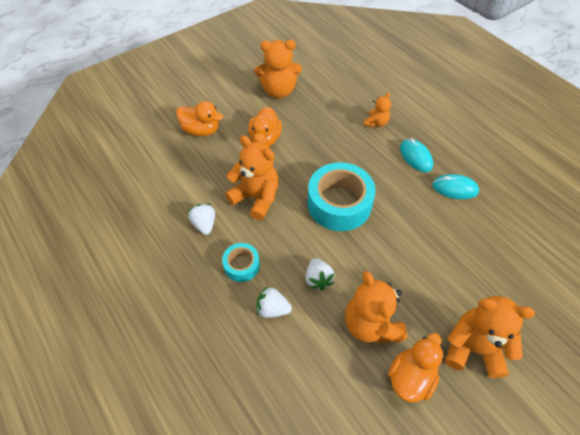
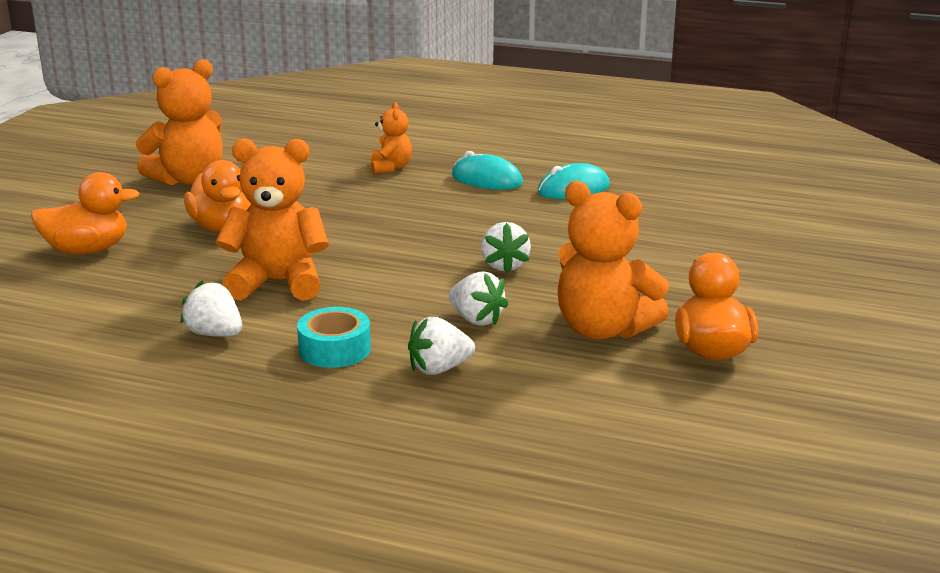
camera: 35 degrees left, 30 degrees down
turquoise tape [307,162,376,231] -> none
orange teddy bear [445,296,535,378] -> none
none -> white strawberry [481,222,531,274]

